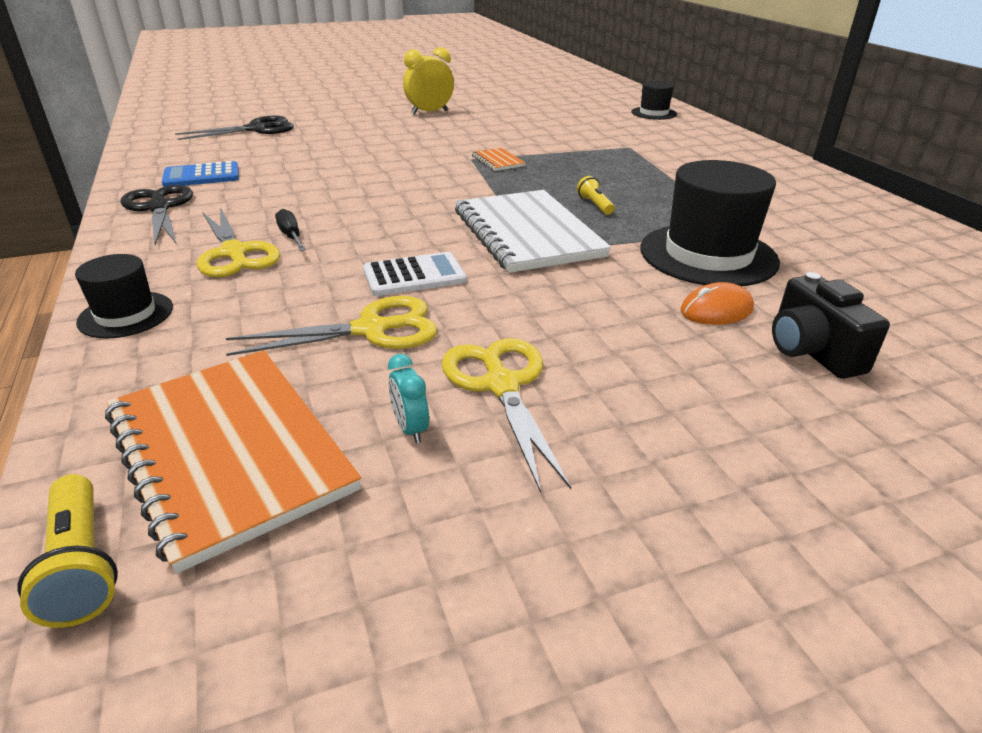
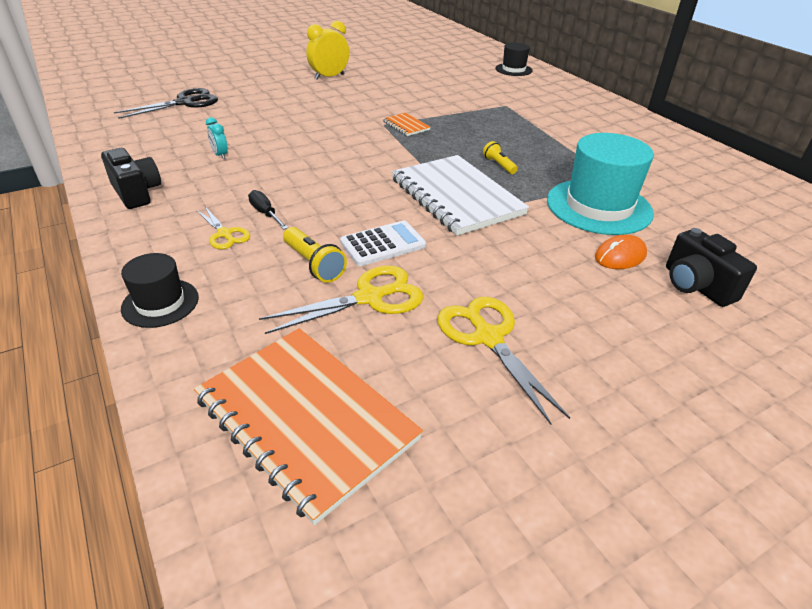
camera: 10 degrees left, 5 degrees up
yellow flashlight [18,474,118,628] -> yellow flashlight moved to [283,227,347,283]
black scissors [120,185,193,245] -> black camera [101,148,161,209]
blue calculator [162,161,239,187] -> none
yellow scissors [197,207,281,277] -> yellow scissors [196,207,250,249], size x0.61
turquoise clock [388,354,429,443] -> turquoise clock moved to [206,117,228,159]
black hat [641,160,780,286] -> turquoise hat [547,133,654,235]

